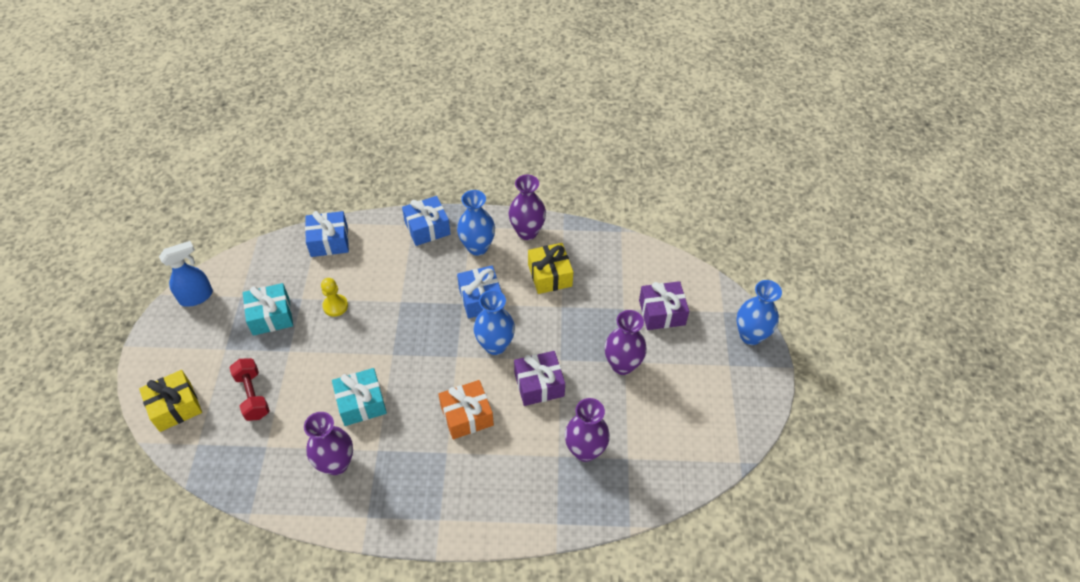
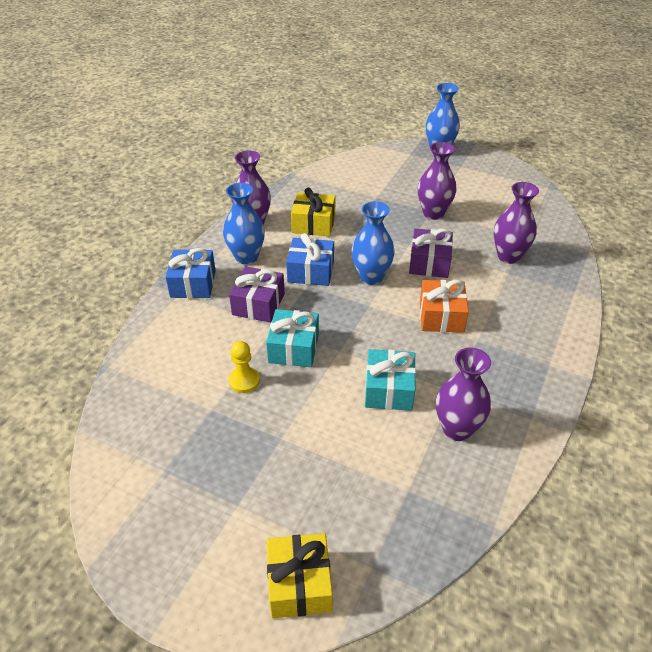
camera: 65 degrees left, 10 degrees down
blue spray bottle [159,241,213,307] -> none
red dumbbell [229,358,270,421] -> none
turquoise gift [243,283,293,336] -> turquoise gift moved to [266,309,319,367]
blue gift [305,211,349,257] -> none
purple gift [639,281,689,330] -> purple gift moved to [229,266,285,323]

